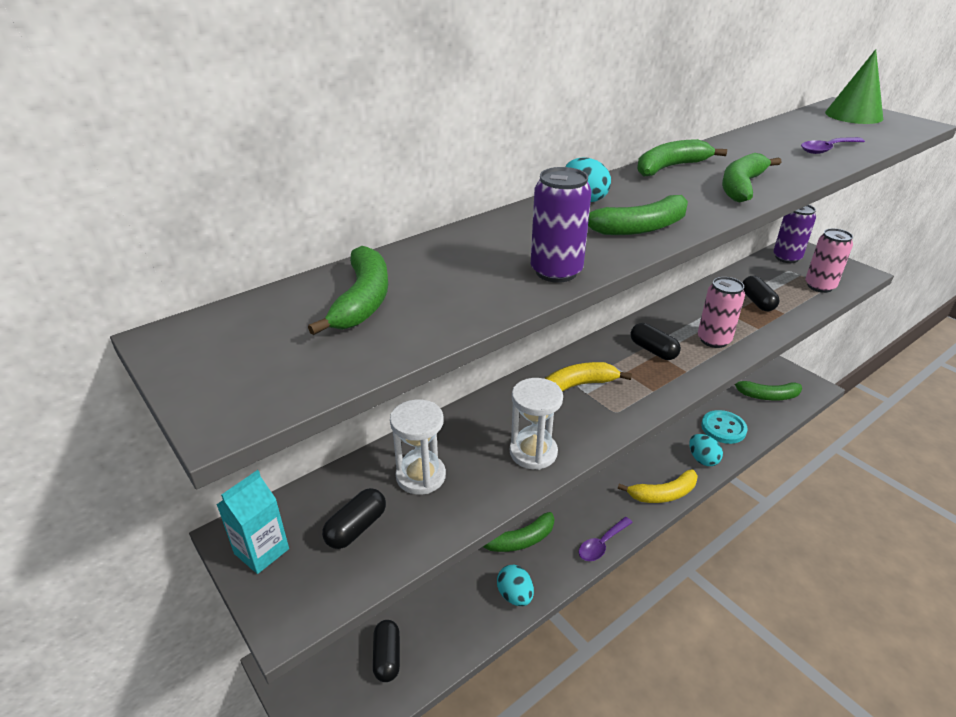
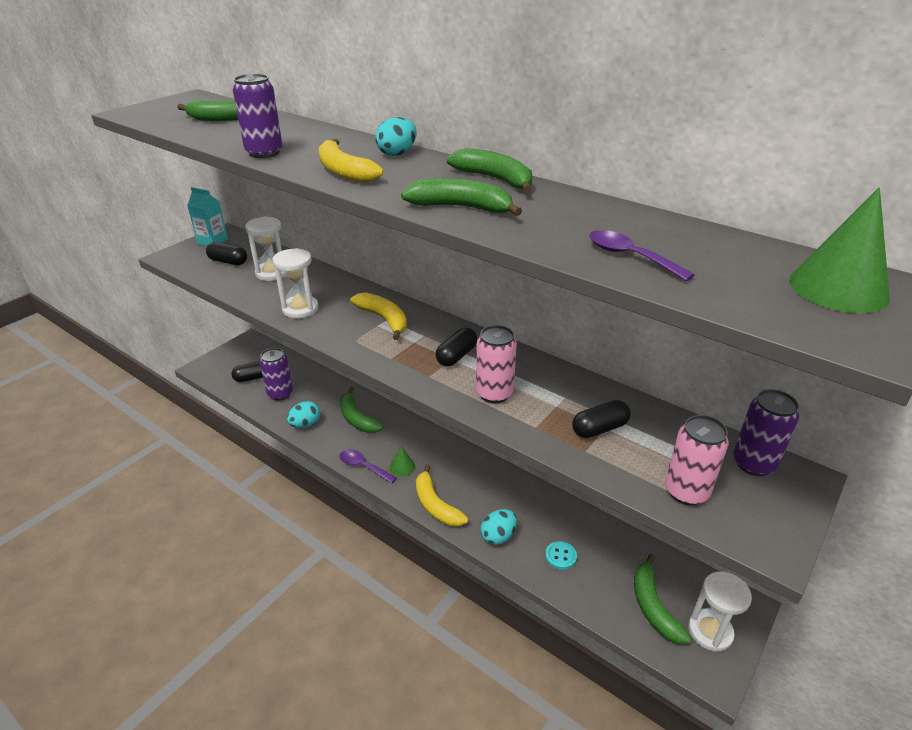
camera: 75 degrees right, 0 degrees up
green banana [588,195,688,235] -> yellow banana [319,139,383,183]
turquoise button [701,410,748,444] -> turquoise button [545,541,577,570], size x0.59
none -> purple can [260,348,293,401]
none -> green cone [390,446,415,477]
none -> white hourglass [688,571,752,652]

